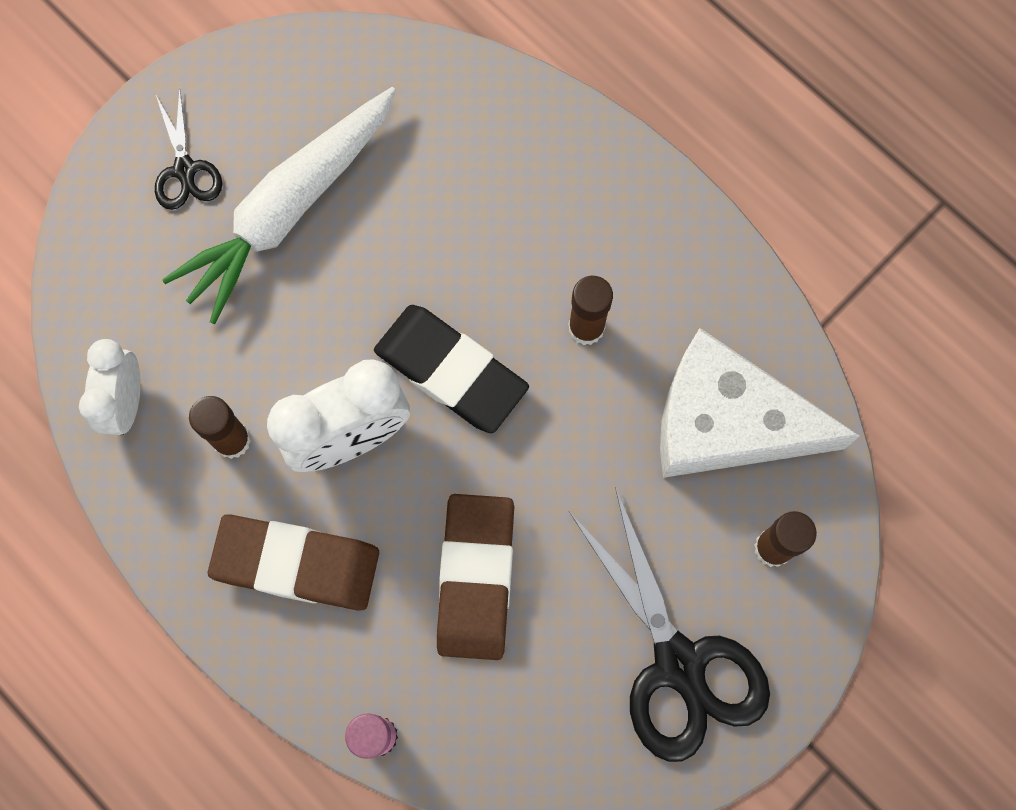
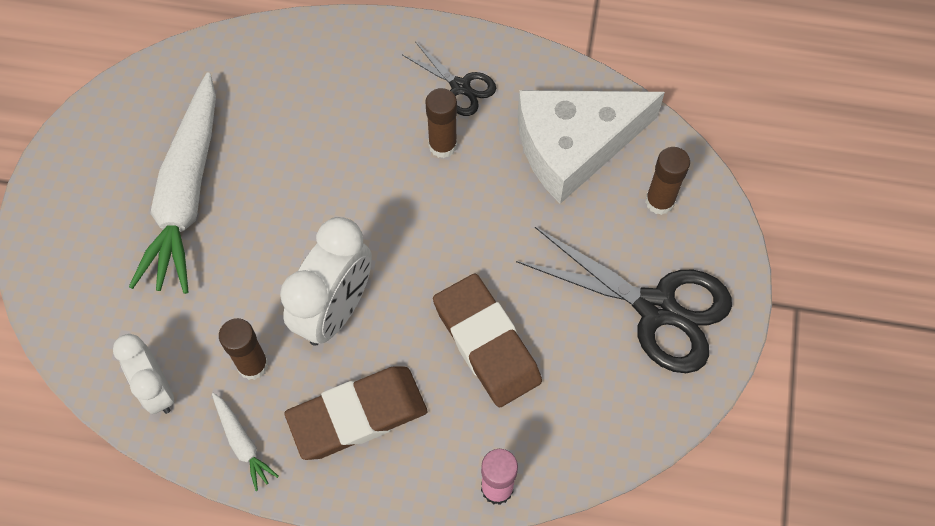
camera: 35 degrees left, 10 degrees down
black scissors [155,87,222,210] -> black scissors moved to [403,41,496,116]
black eraser [374,305,529,433] -> none
none -> white carrot [212,393,279,491]

